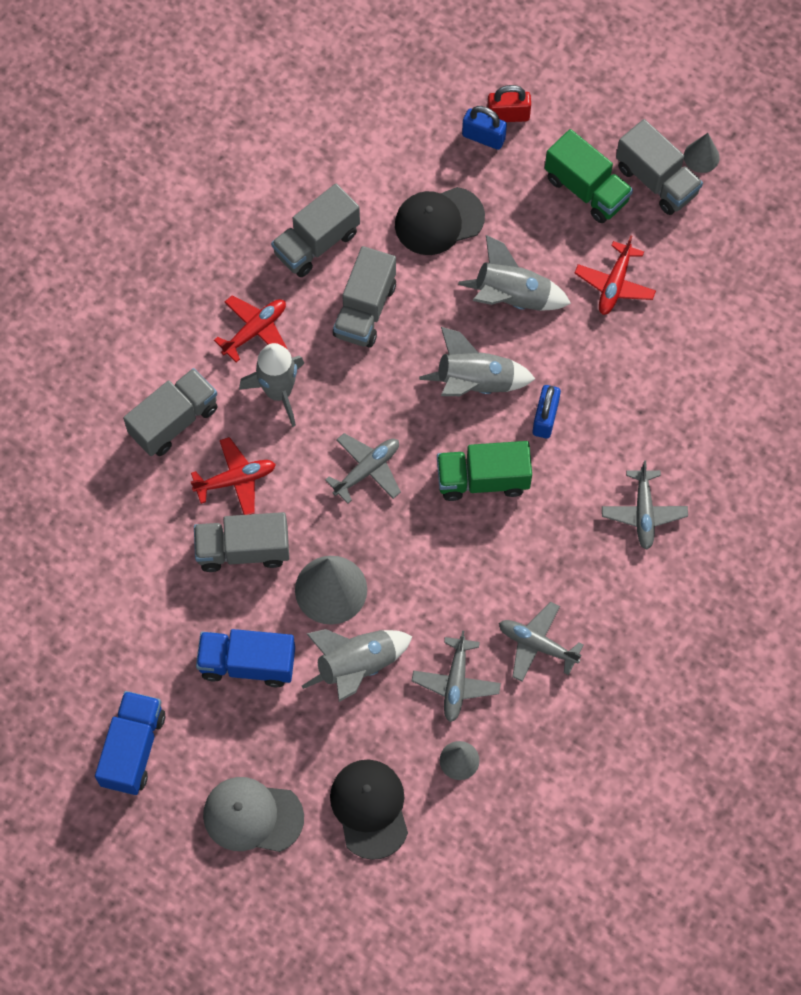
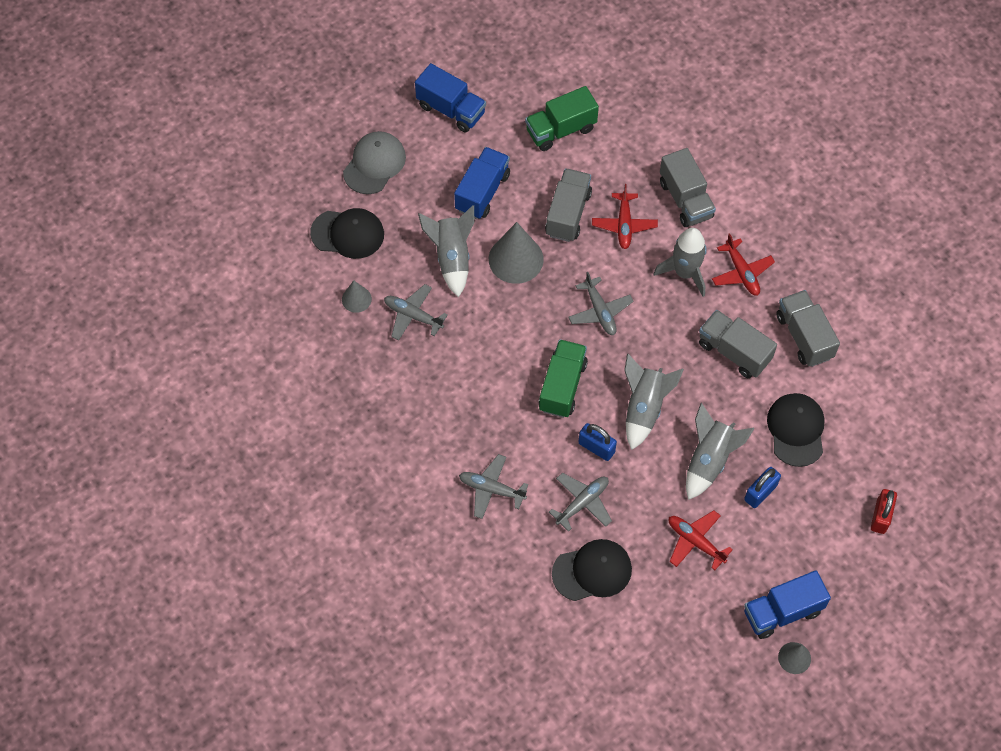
camera: 110 degrees right, 5 degrees down
blue padlock [462,106,507,150] -> blue padlock moved to [744,467,781,508]
grey plane [499,602,584,682] -> grey plane moved to [549,473,612,532]
green truck [545,129,633,223] -> green truck moved to [525,86,599,151]
grey truck [616,119,703,215] -> blue truck [744,570,831,639]
none -> black cap [552,539,632,601]

